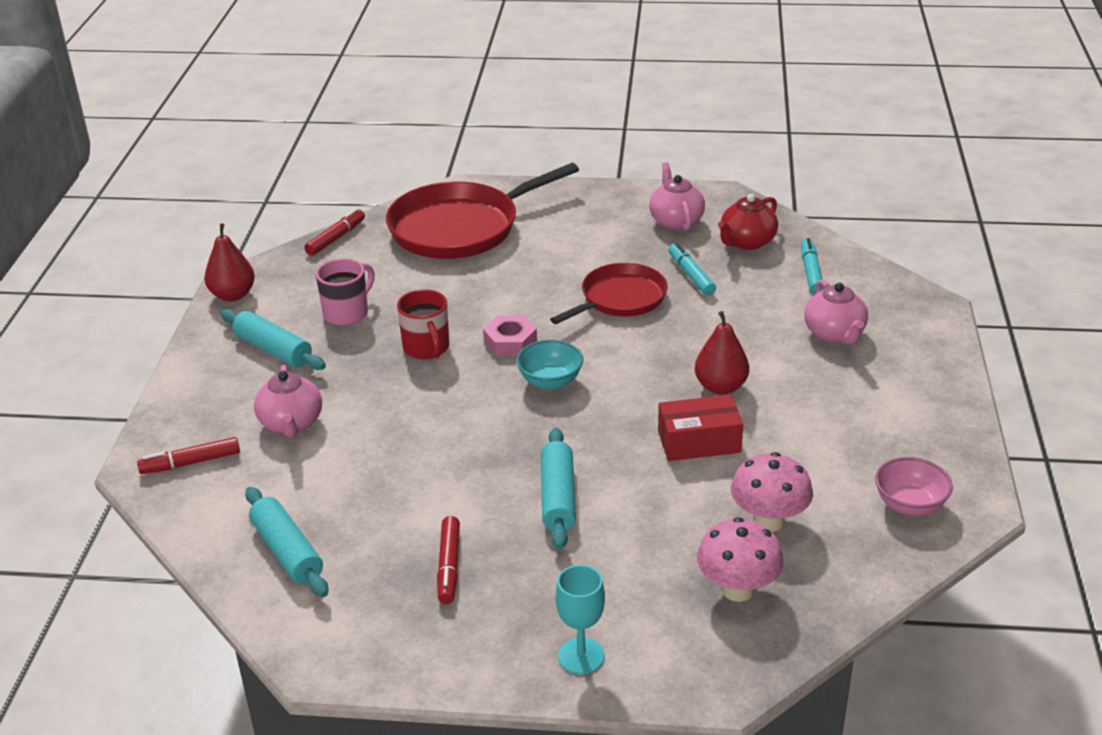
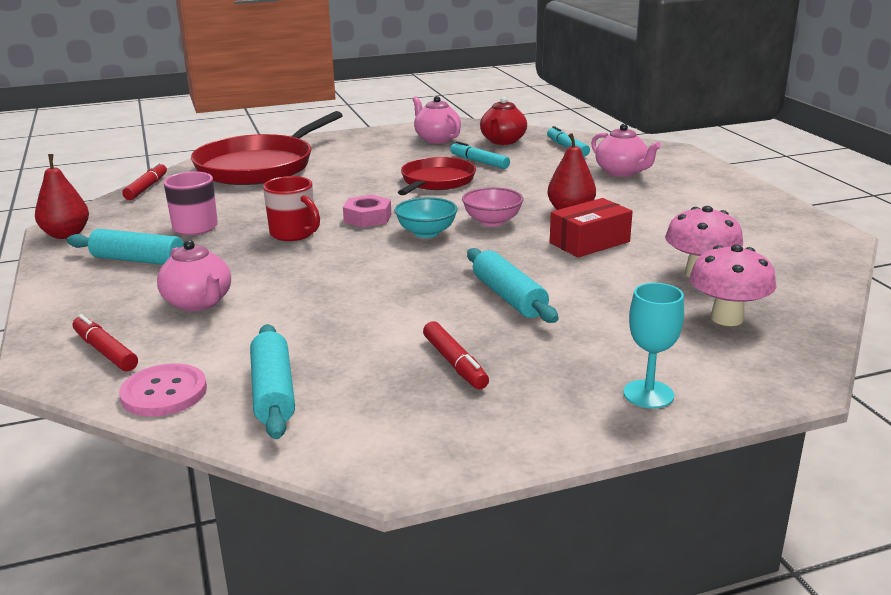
camera: 25 degrees left, 10 degrees down
red marker [137,437,240,474] -> red marker turned 90 degrees clockwise [73,314,138,372]
turquoise rolling pin [245,487,328,597] -> turquoise rolling pin turned 45 degrees clockwise [250,324,295,439]
pink bowl [875,457,953,516] -> pink bowl moved to [462,187,524,227]
none -> pink button [119,363,207,417]

